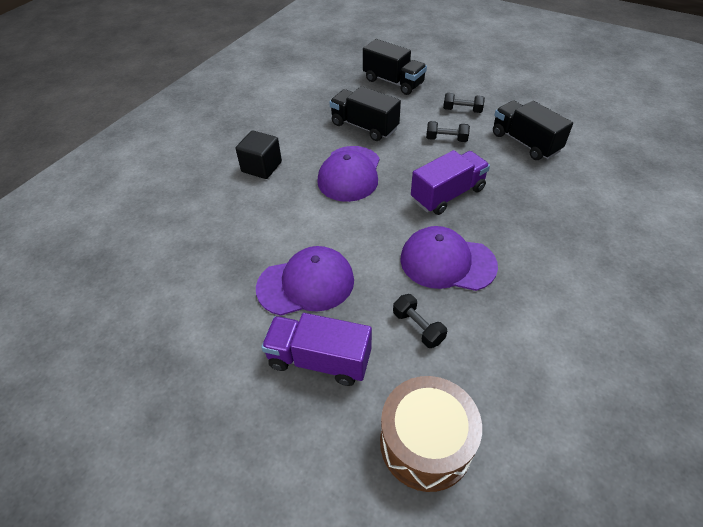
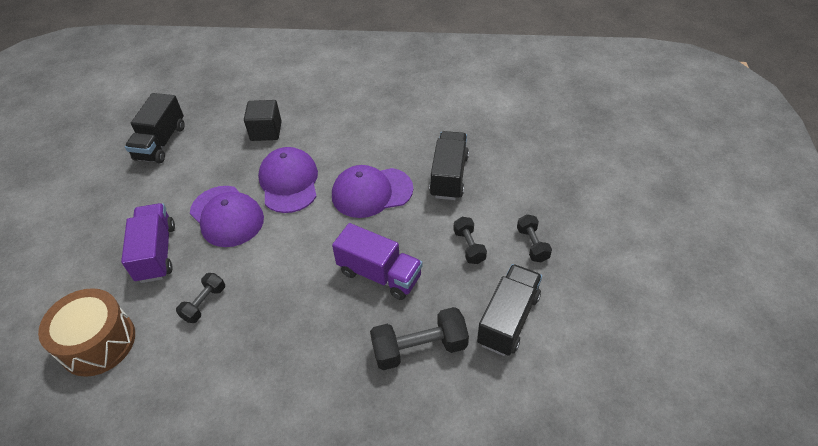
camera: 65 degrees right, 0 degrees up
black cube [236,130,282,179] -> black cube moved to [244,100,282,141]
black truck [363,39,427,95] -> black truck moved to [125,93,185,164]
purple cap [400,226,498,291] -> purple cap moved to [258,147,318,213]
none -> black dumbbell [370,307,469,370]

